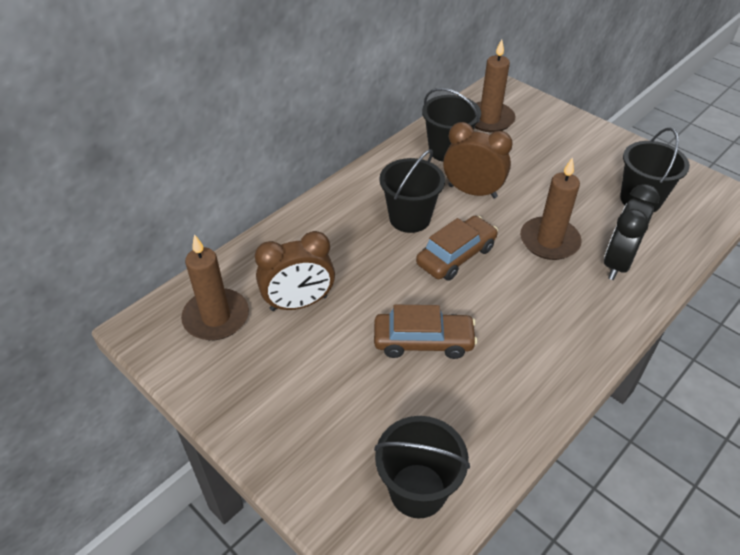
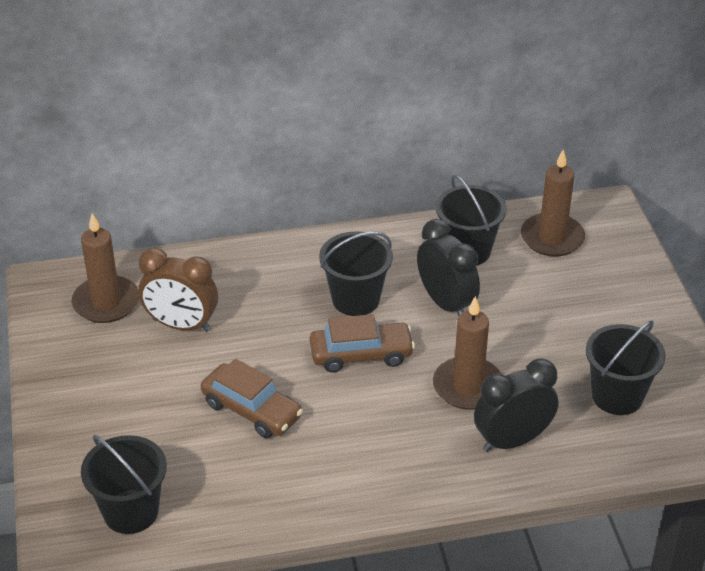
camera: 35 degrees right, 5 degrees down
brown clock [443,122,513,198] -> black clock [417,219,480,317]

